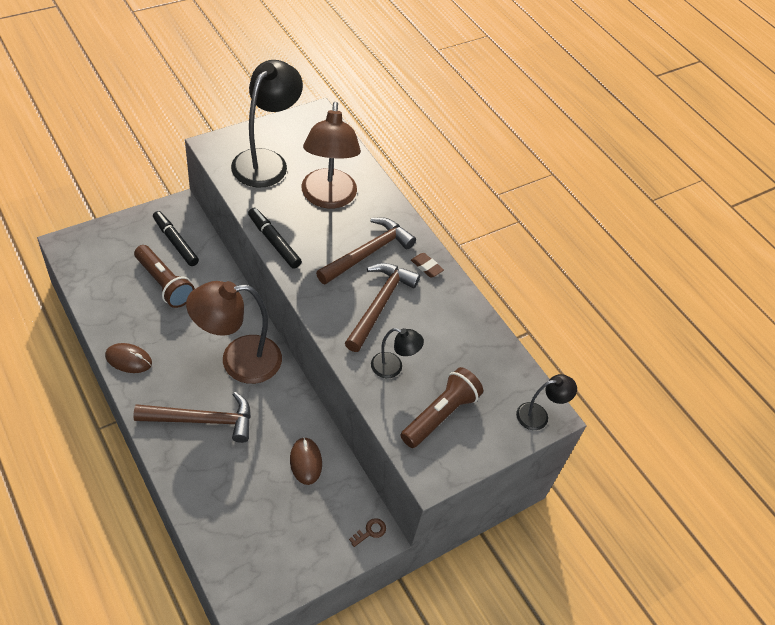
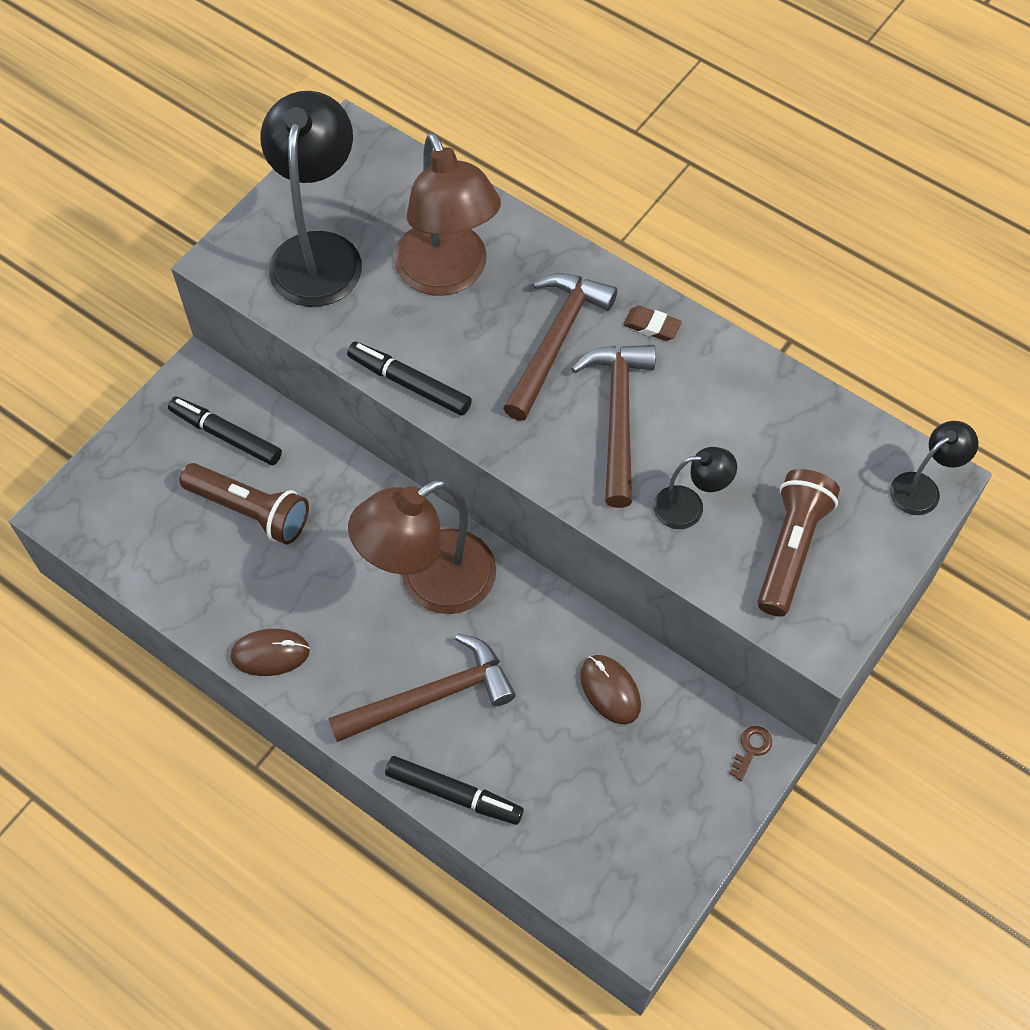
camera: 15 degrees left, 10 degrees up
none -> black marker [385,756,524,825]

